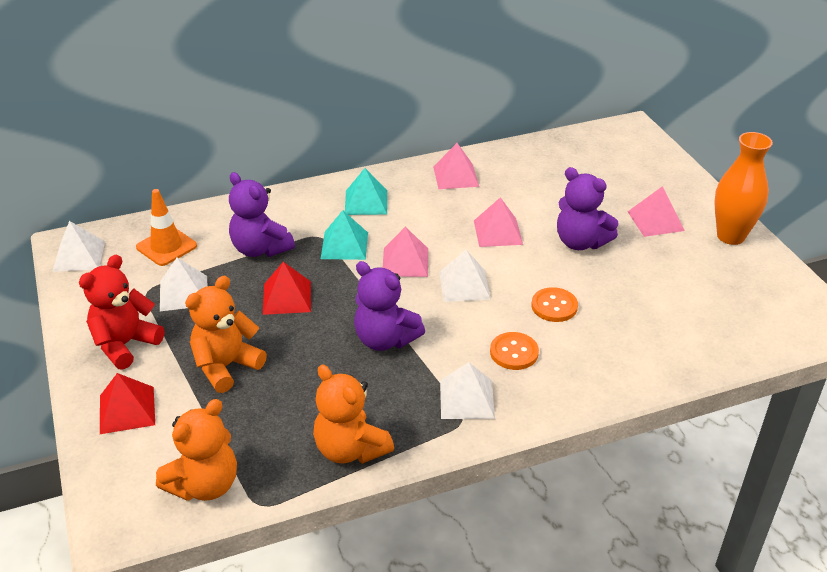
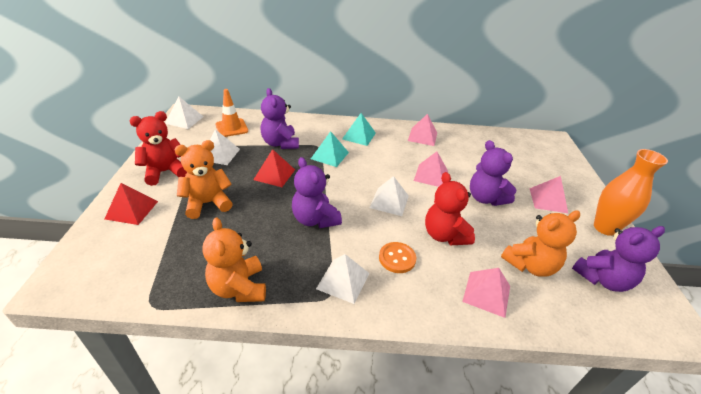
camera: 20 degrees right, 0 degrees up
orange teddy bear [156,399,237,501] -> orange teddy bear moved to [501,210,580,277]
pink pyramid [383,227,428,277] -> pink pyramid moved to [462,268,510,318]
orange button [531,287,578,322] -> red teddy bear [425,172,475,245]
none -> purple teddy bear [572,226,665,292]

